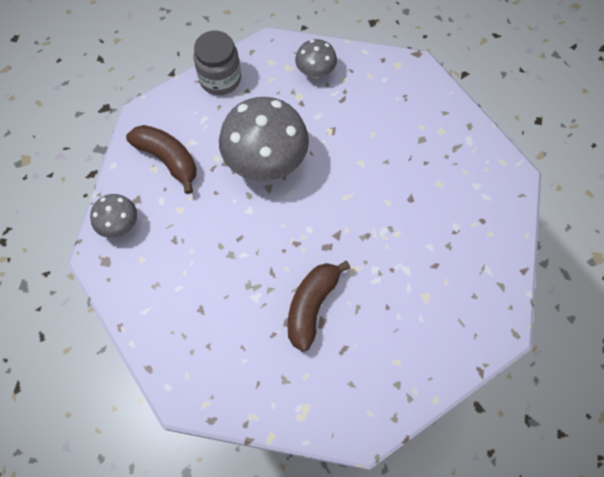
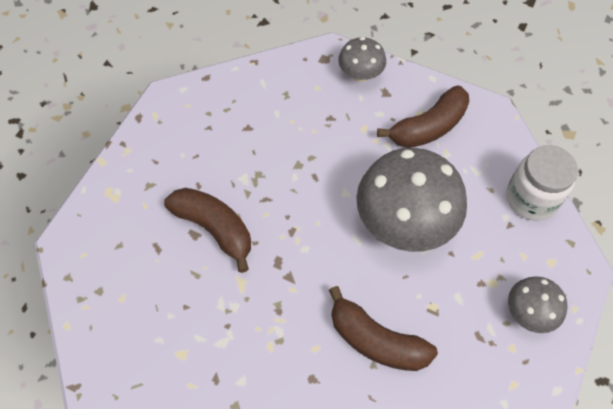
camera: 105 degrees right, 5 degrees down
grey jar [194,30,241,95] -> white jar [506,145,578,220]
none -> brown banana [329,286,438,371]

